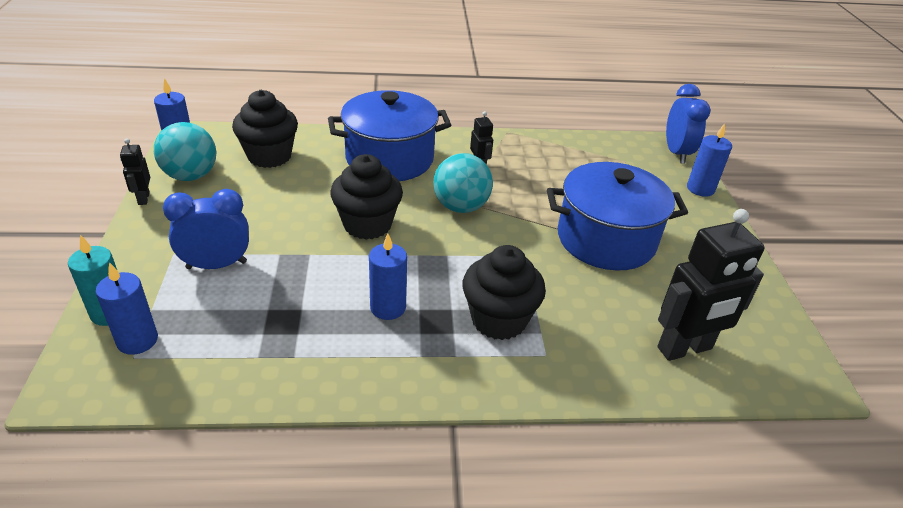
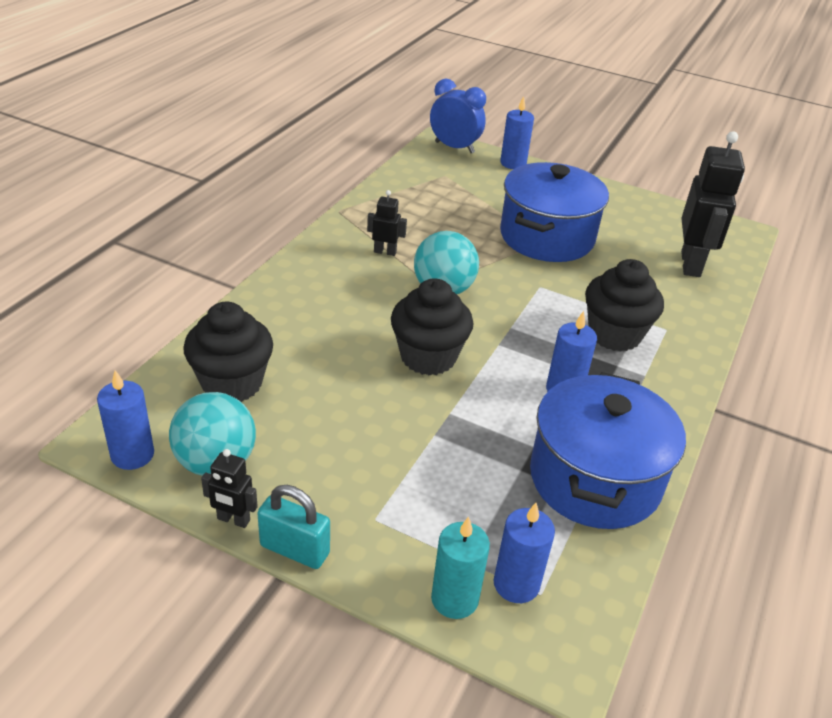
camera: 60 degrees left, 0 degrees up
blue clock [163,189,249,269] -> none
blue pot [328,90,451,181] -> blue pot moved to [530,372,686,529]
none -> turquoise padlock [257,485,330,569]

